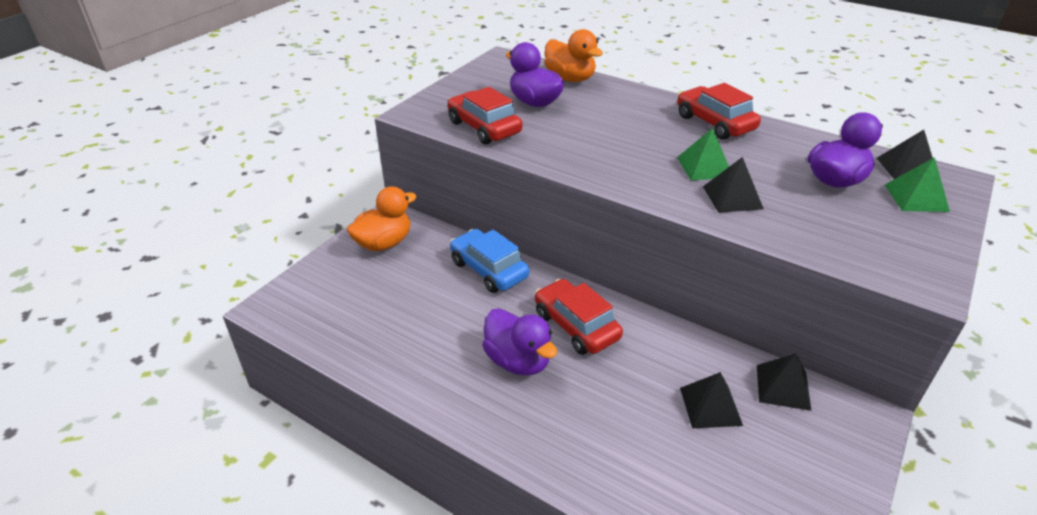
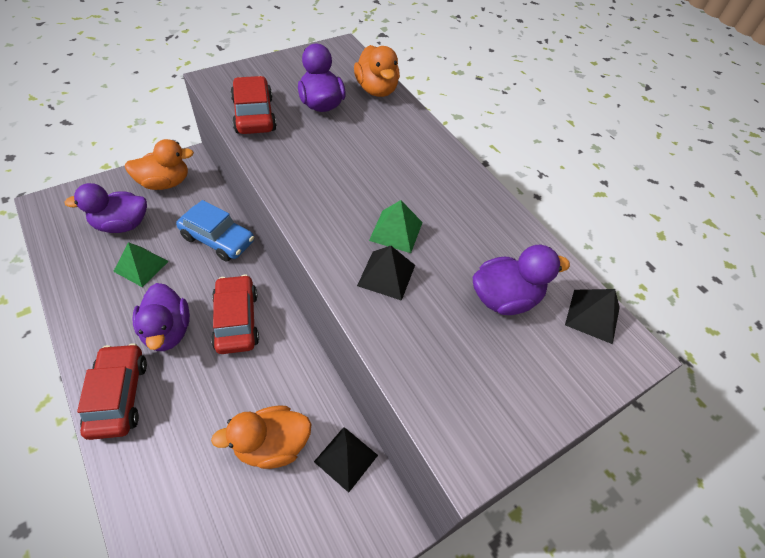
camera: 20 degrees right, 15 degrees up
blue car [450,229,530,293] -> blue car turned 135 degrees clockwise [176,200,254,261]
red car [677,83,761,140] -> red car moved to [77,343,147,440]
black pyramid [680,372,743,428] -> orange duck [211,405,311,469]
green pyramid [885,157,950,212] -> green pyramid moved to [113,242,169,287]
none -> purple duck [64,183,147,233]

